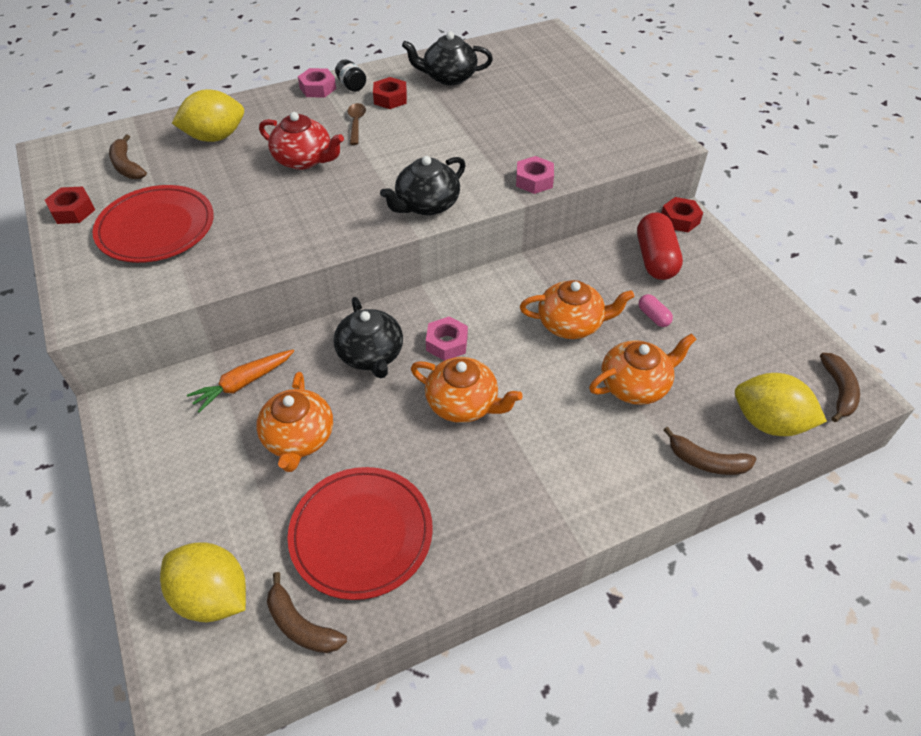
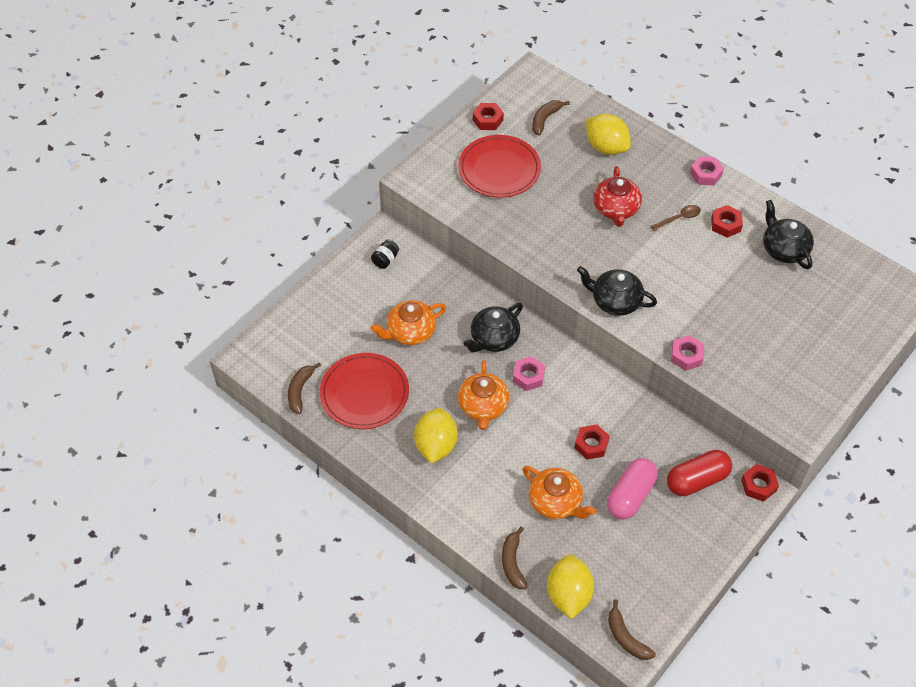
camera: 65 degrees right, 5 degrees up
yellow lemon [160,542,246,622] -> yellow lemon moved to [414,408,458,464]
orange carrot [187,350,294,413] -> none
black jar [335,59,366,92] -> black jar moved to [371,239,399,269]
orange teapot [520,280,634,339] -> red nut [574,424,610,460]
pink capsule [639,294,673,327] -> pink capsule [607,458,658,519], size x2.09
brown banana [820,353,860,422] -> brown banana turned 75 degrees clockwise [608,599,656,660]

